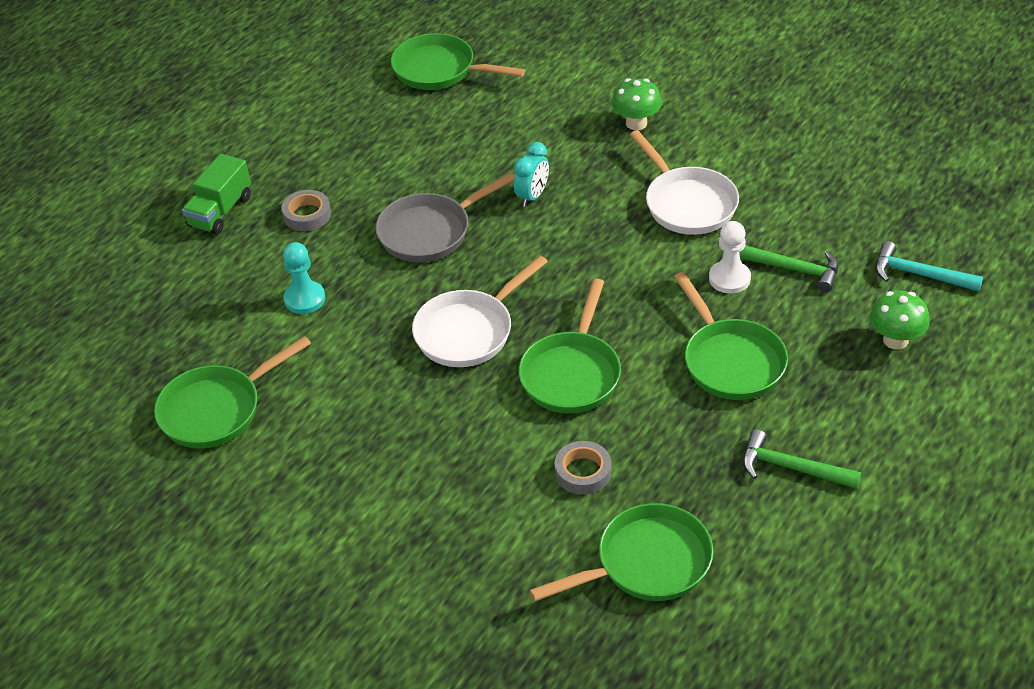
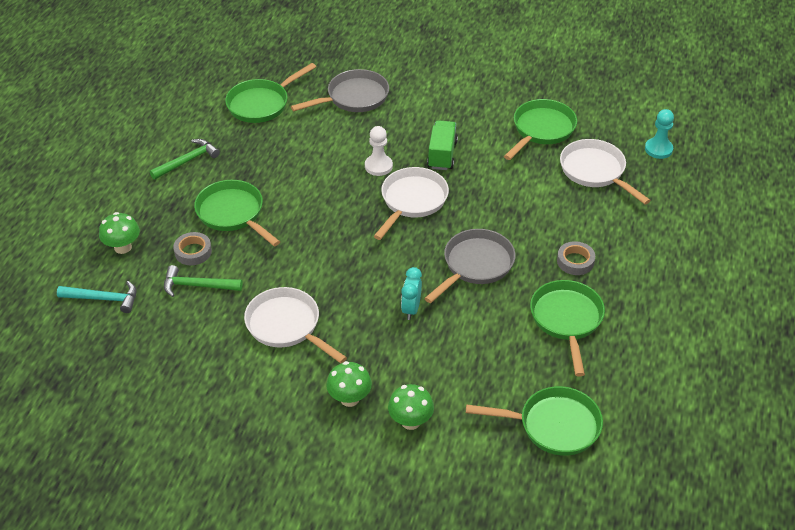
camera: 160 degrees right, 0 degrees up
green truck [182,154,251,234] -> green truck moved to [427,120,458,170]
turquoise pawn [283,242,325,314] -> turquoise pawn moved to [645,109,674,159]
green pan [519,278,621,413] -> green pan moved to [530,280,605,376]
grey tape [555,441,612,495] -> grey tape moved to [173,232,212,265]
white pawn [709,221,751,294] -> white pawn moved to [365,126,393,176]
green hammer [742,429,861,489] -> green hammer turned 45 degrees counterclockwise [150,139,220,180]
none -> grey pan [291,69,389,112]
none -> green mushroom [388,384,434,430]
none -> white pan [560,139,651,204]

